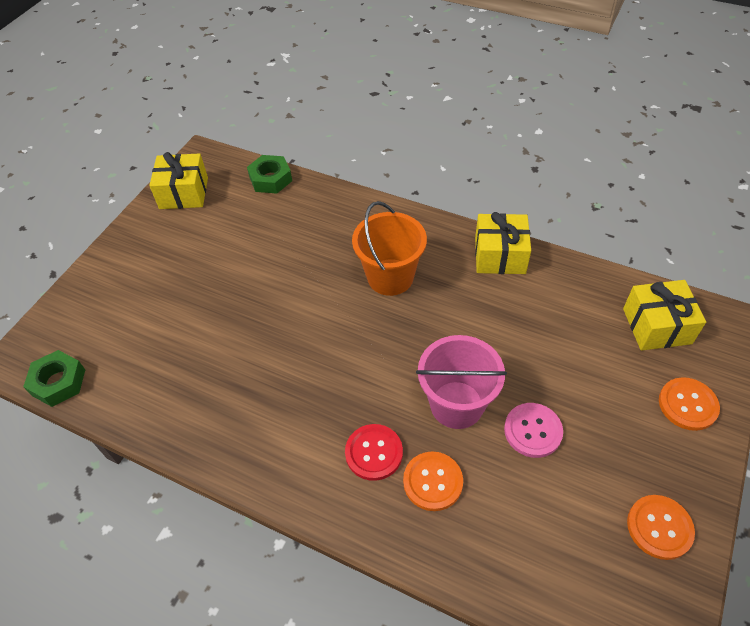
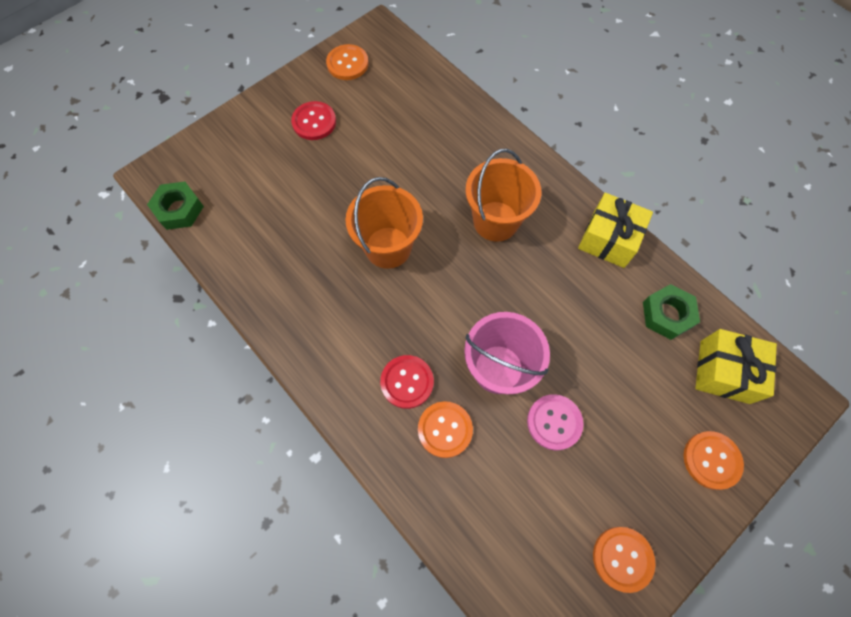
camera: 20 degrees right, 15 degrees up
yellow gift [149,152,208,209] -> orange button [326,44,368,80]
green nut [247,155,292,194] -> green nut moved to [643,284,700,340]
none -> red button [291,101,336,140]
none -> orange bucket [345,177,423,269]

